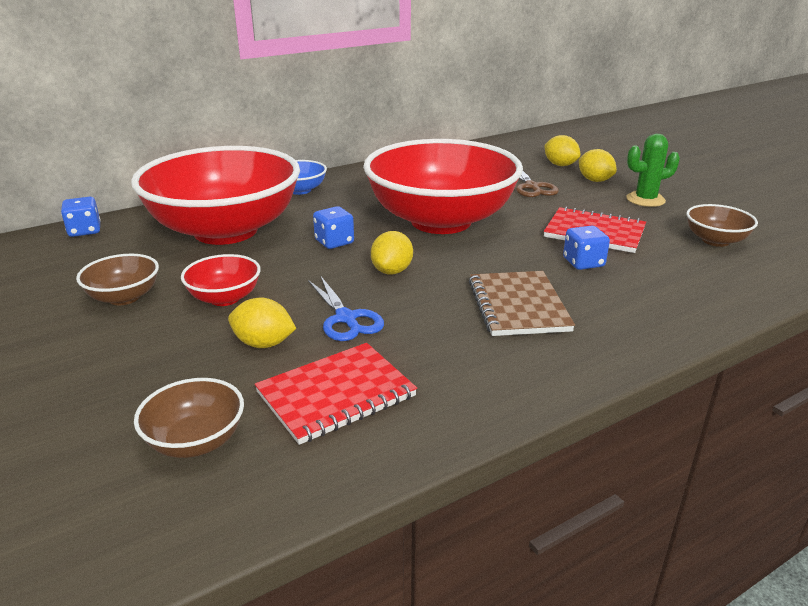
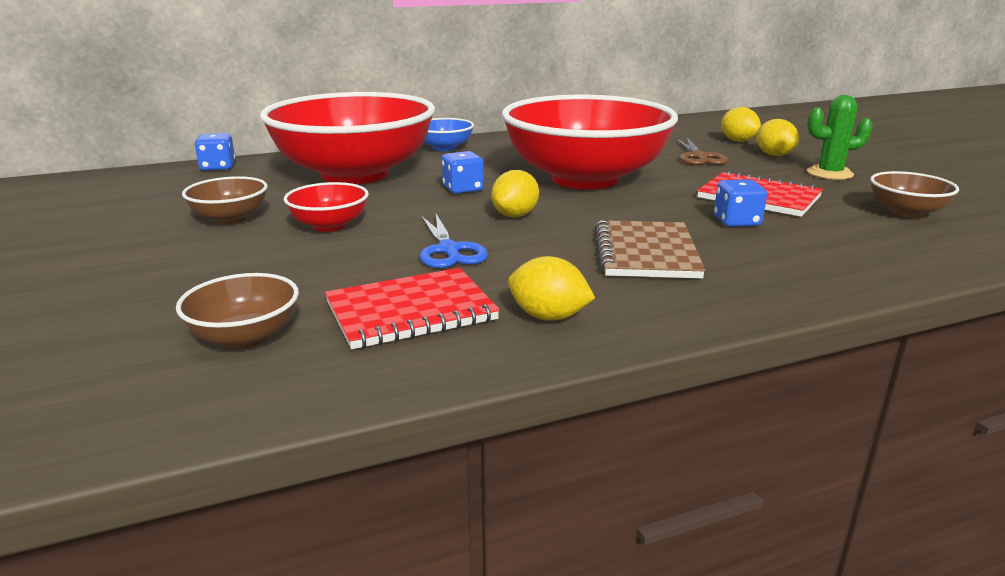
camera: 10 degrees right, 5 degrees down
yellow lemon [228,297,296,348] -> yellow lemon moved to [508,256,595,321]

